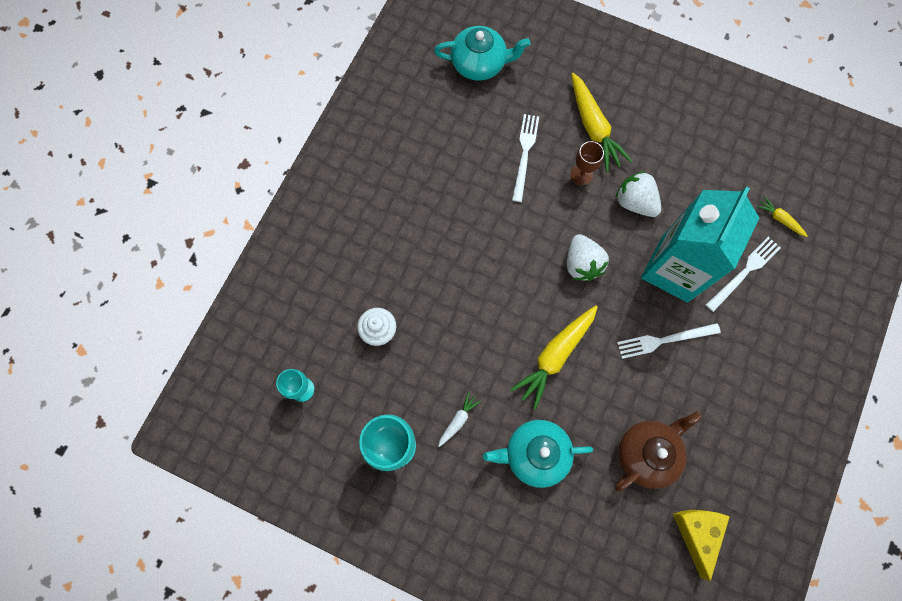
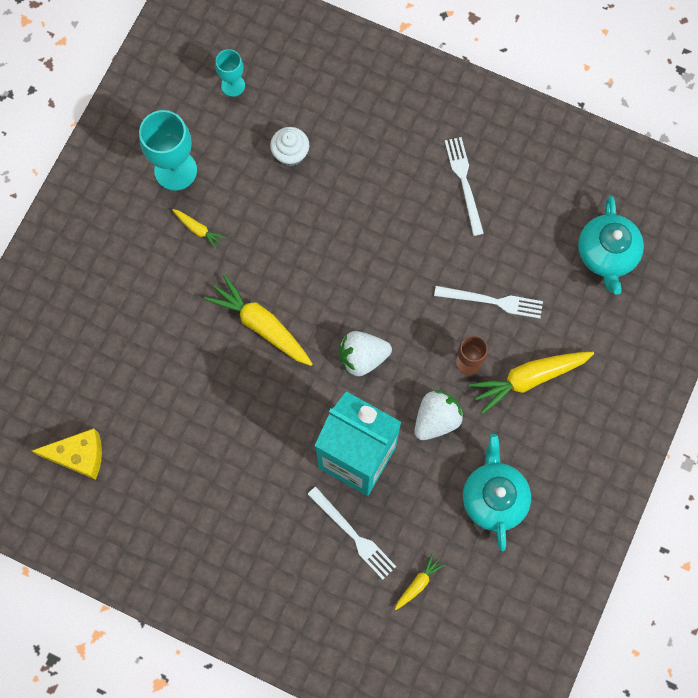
camera: 90 degrees right, 0 degrees up
white carrot [438,392,481,447] -> yellow carrot [172,209,225,249]
turquoise teapot [483,420,593,488] -> turquoise teapot moved to [463,434,531,551]
brown teapot [615,411,702,492] -> none
white fork [617,323,721,359] -> white fork moved to [445,137,484,236]

